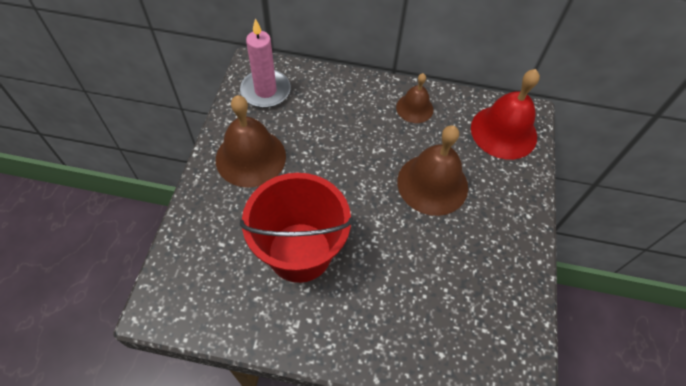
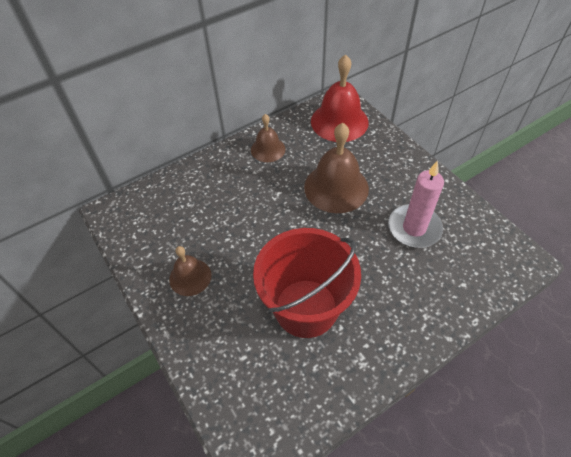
camera: 40 degrees left, 5 degrees down
brown bell [216,95,286,188] -> brown bell [169,246,211,296], size x0.58
pink candle [240,18,291,108] -> pink candle moved to [388,161,444,248]

